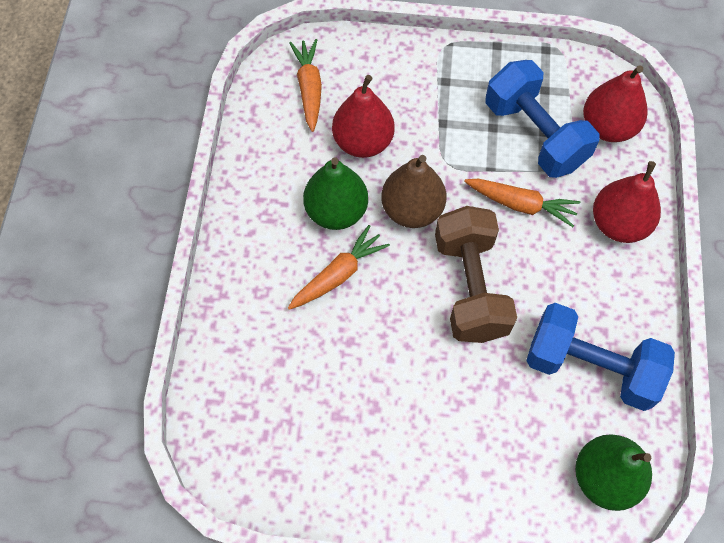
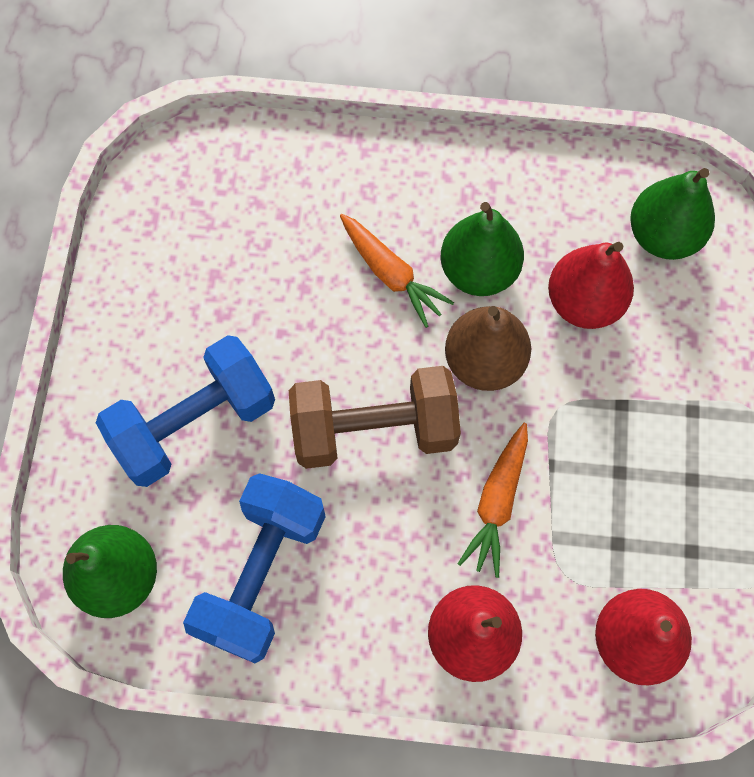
camera: 90 degrees right, 5 degrees up
orange carrot [289,39,322,132] -> green pear [630,168,715,260]
blue dumbbell [485,60,600,178] -> blue dumbbell moved to [96,335,275,487]

